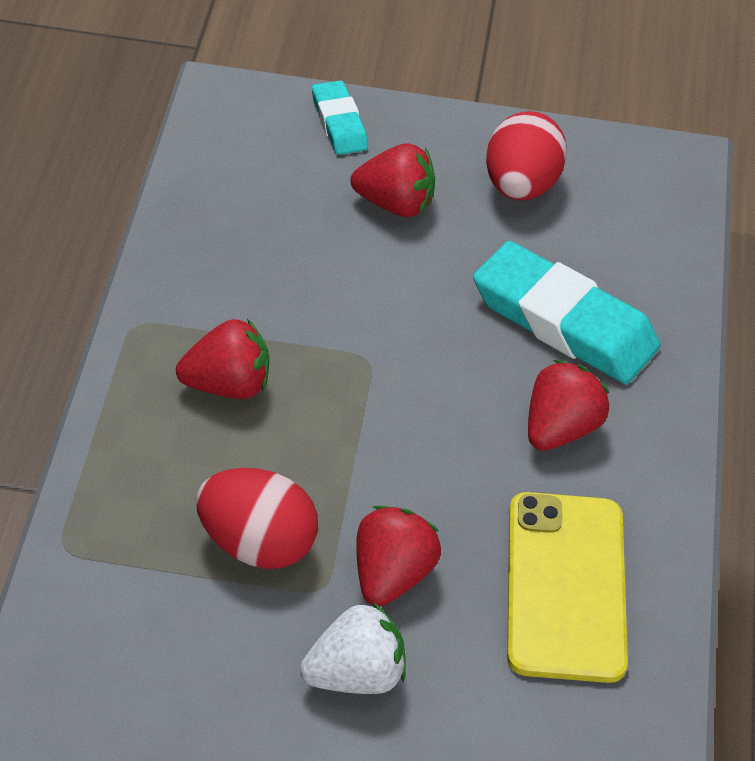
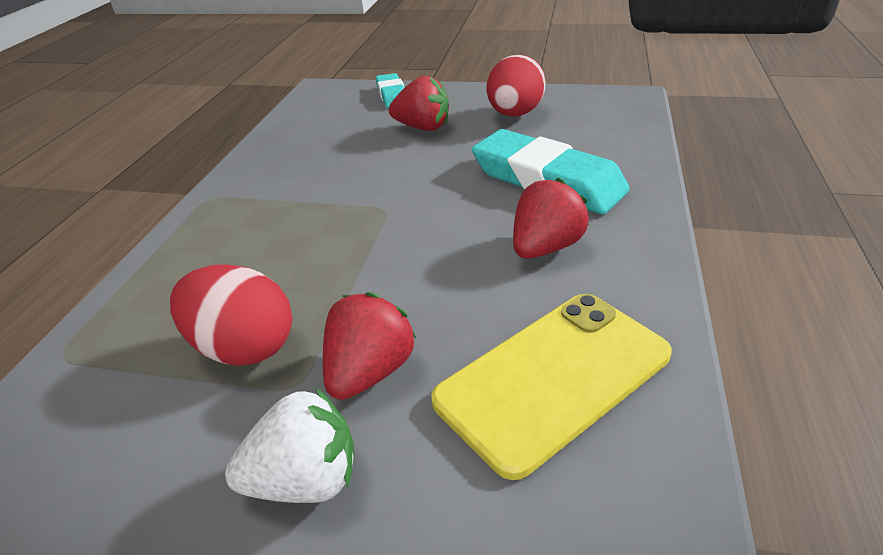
camera: 10 degrees right, 10 degrees down
red strawberry [176,319,269,399] -> none
yellow phone [507,492,628,683] -> yellow phone turned 45 degrees clockwise [431,294,672,480]

